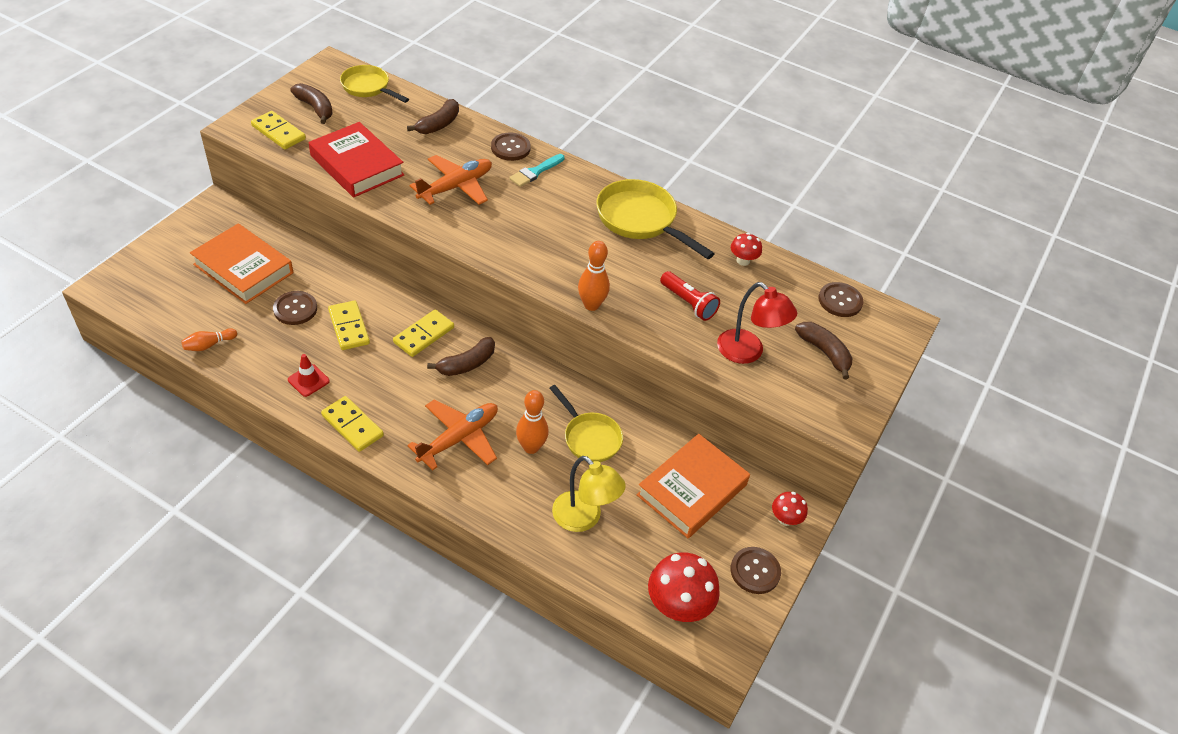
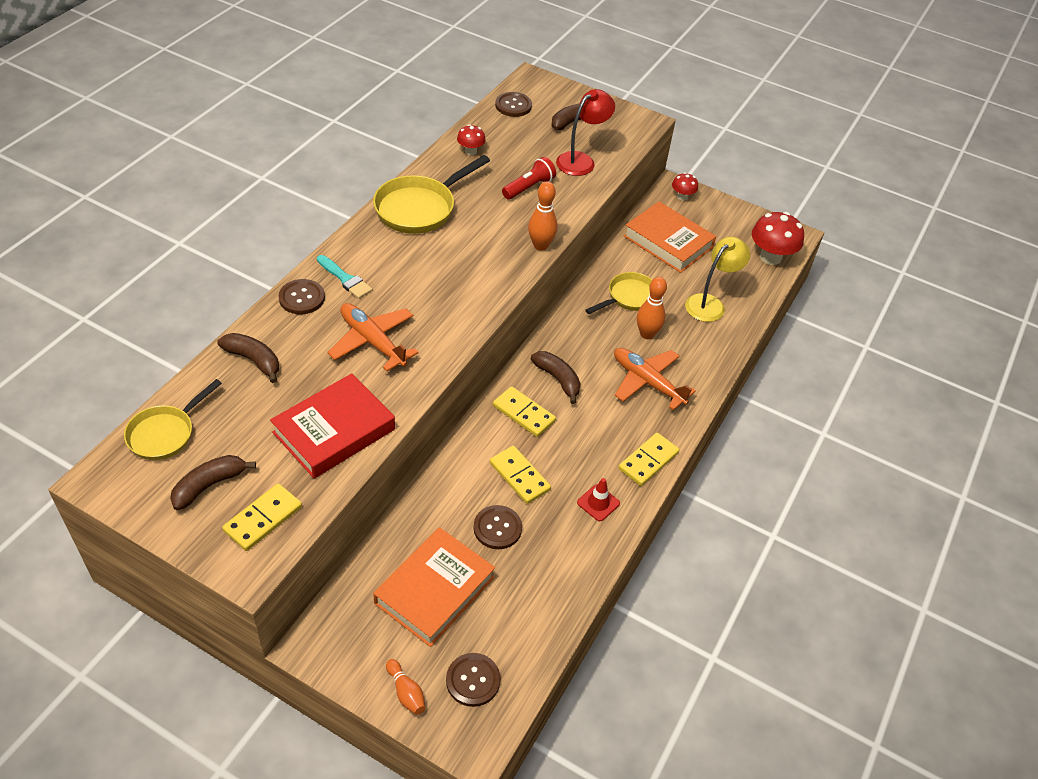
camera: 90 degrees left, 0 degrees up
orange bowling pin [181,328,237,351] -> orange bowling pin moved to [386,659,425,715]
yellow domino [328,301,370,350] -> yellow domino turned 75 degrees clockwise [490,446,551,504]
brown button [731,547,781,594] -> brown button moved to [446,653,500,707]

